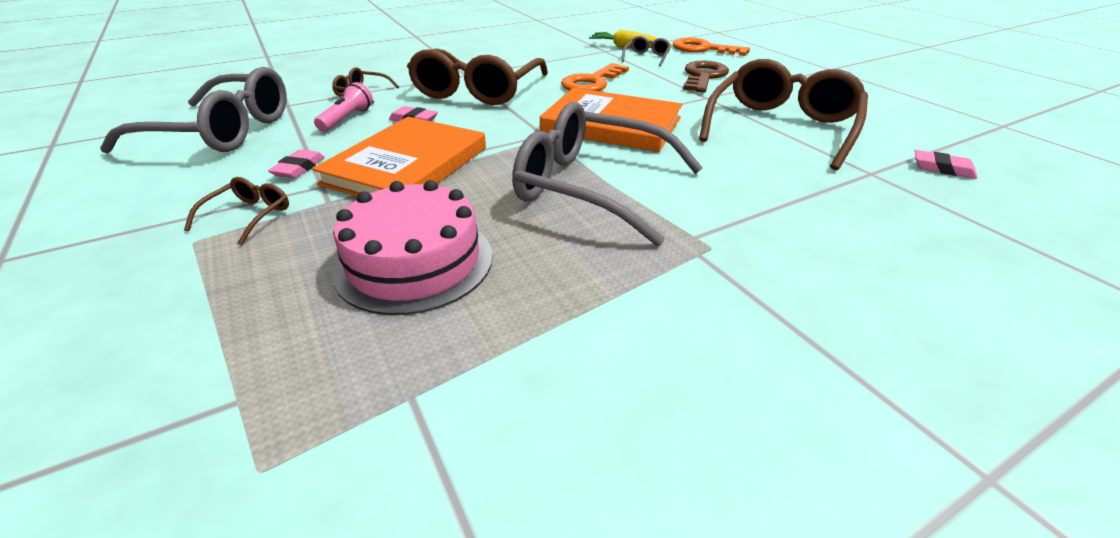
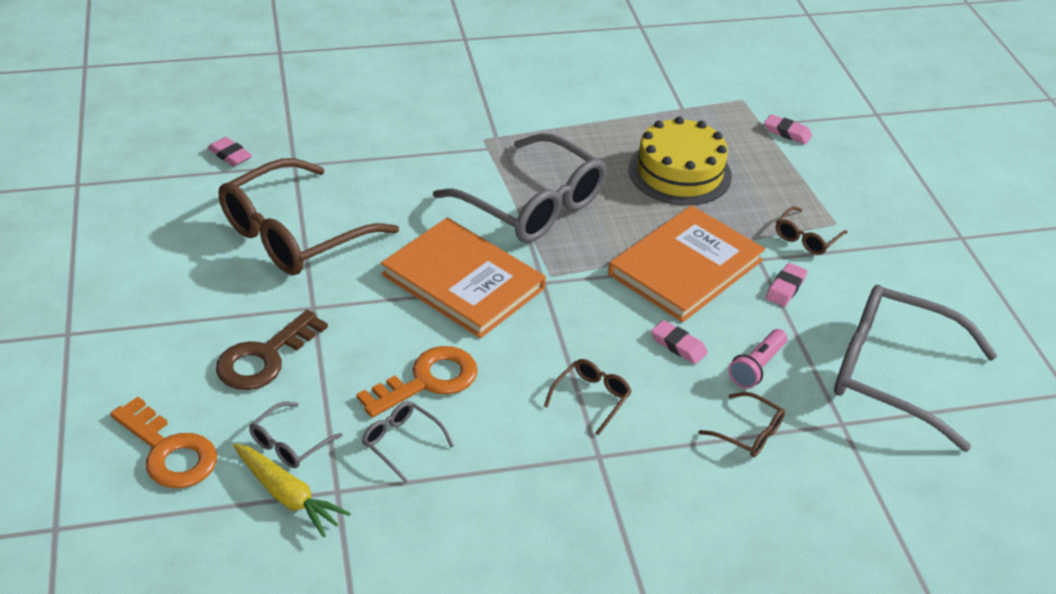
camera: 165 degrees left, 5 degrees up
pink cake [332,180,493,315] -> yellow cake [629,117,732,205]
brown glasses [407,49,548,105] -> brown glasses [544,359,632,435], size x0.43
none -> grey glasses [362,401,454,483]
none -> pink eraser [764,114,812,144]

